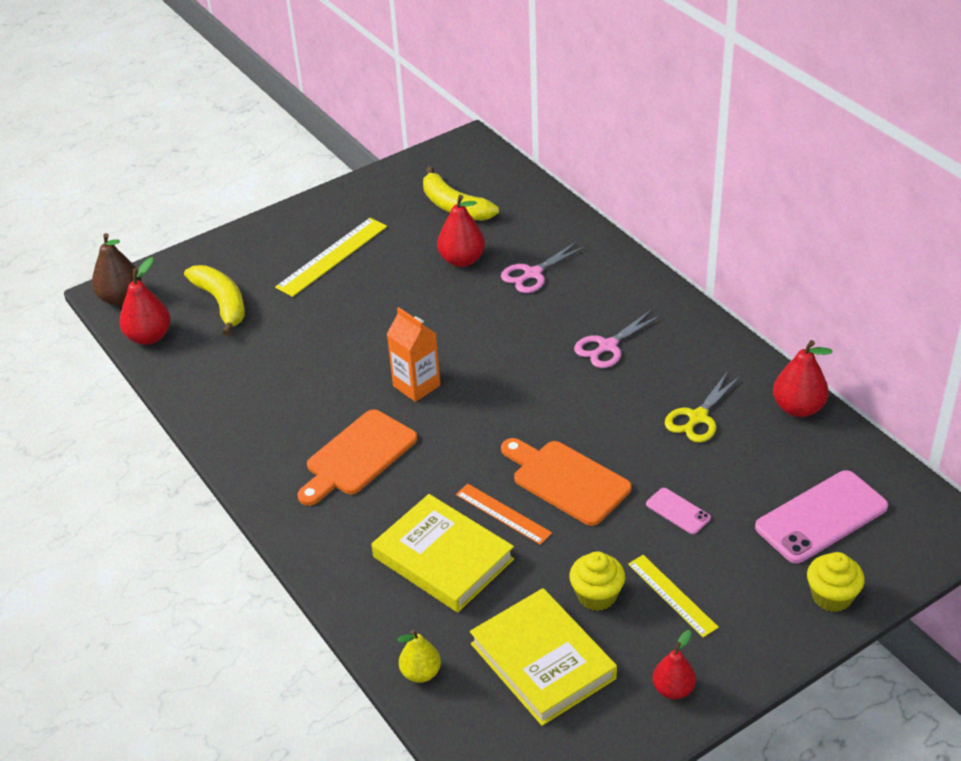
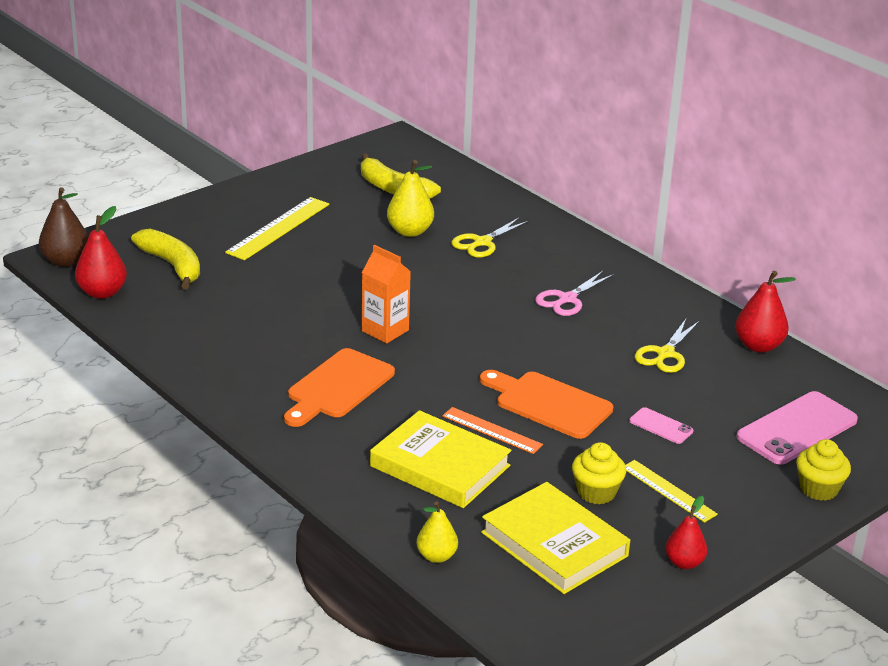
camera: 10 degrees left, 10 degrees down
red pear [437,195,485,267] -> yellow pear [387,160,434,237]
pink scissors [501,242,585,293] -> yellow scissors [452,217,530,257]

